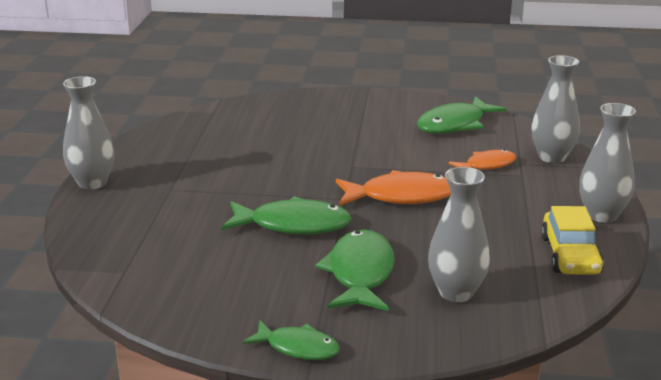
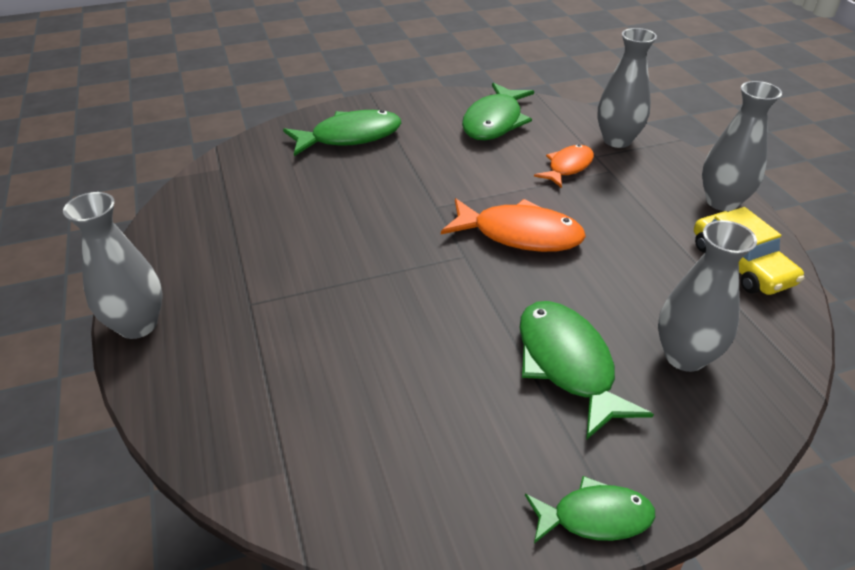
camera: 25 degrees left, 15 degrees up
green fish [221,196,352,234] -> green fish moved to [283,110,401,156]
orange fish [336,170,451,205] -> orange fish turned 45 degrees clockwise [441,198,586,252]

